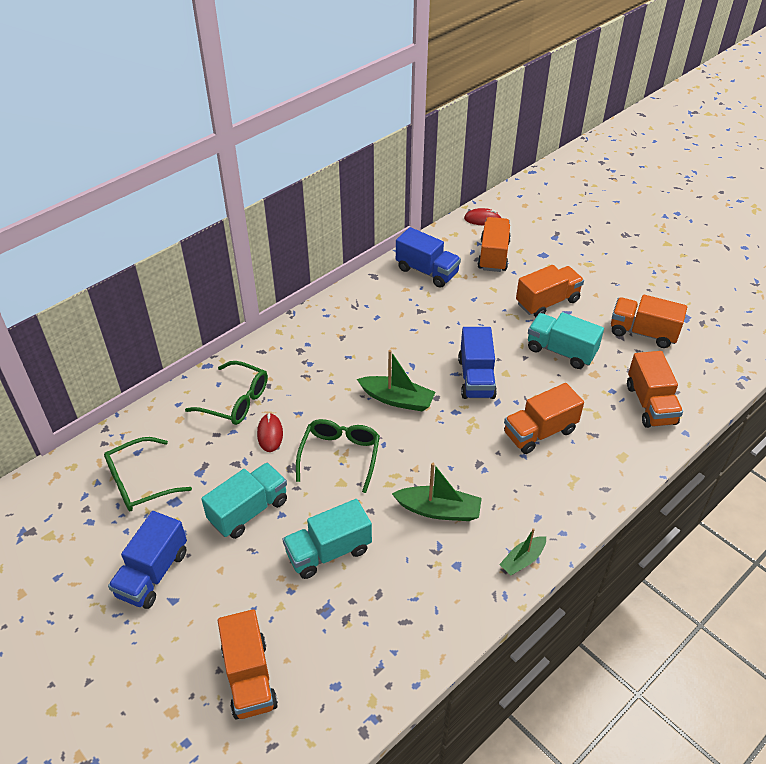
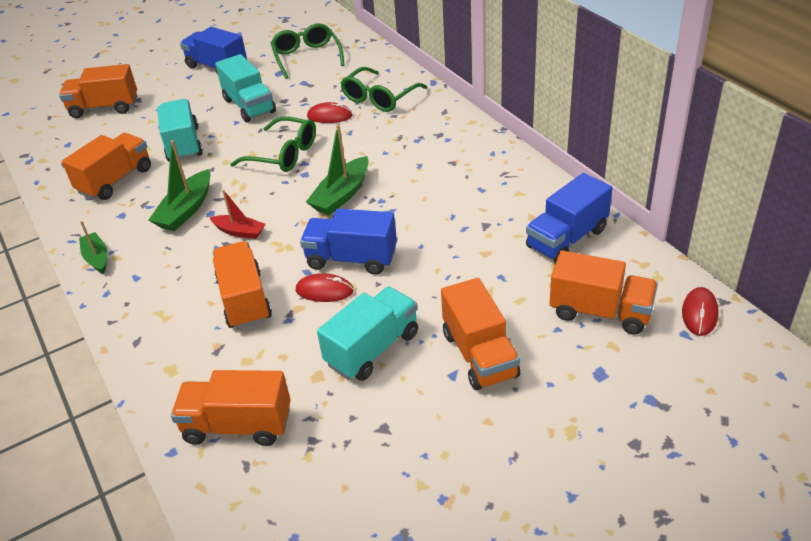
camera: 105 degrees right, 5 degrees down
orange truck [611,295,687,348] -> orange truck moved to [62,133,151,200]
none -> red boat [210,190,265,239]
none -> red mouse [296,273,354,302]

